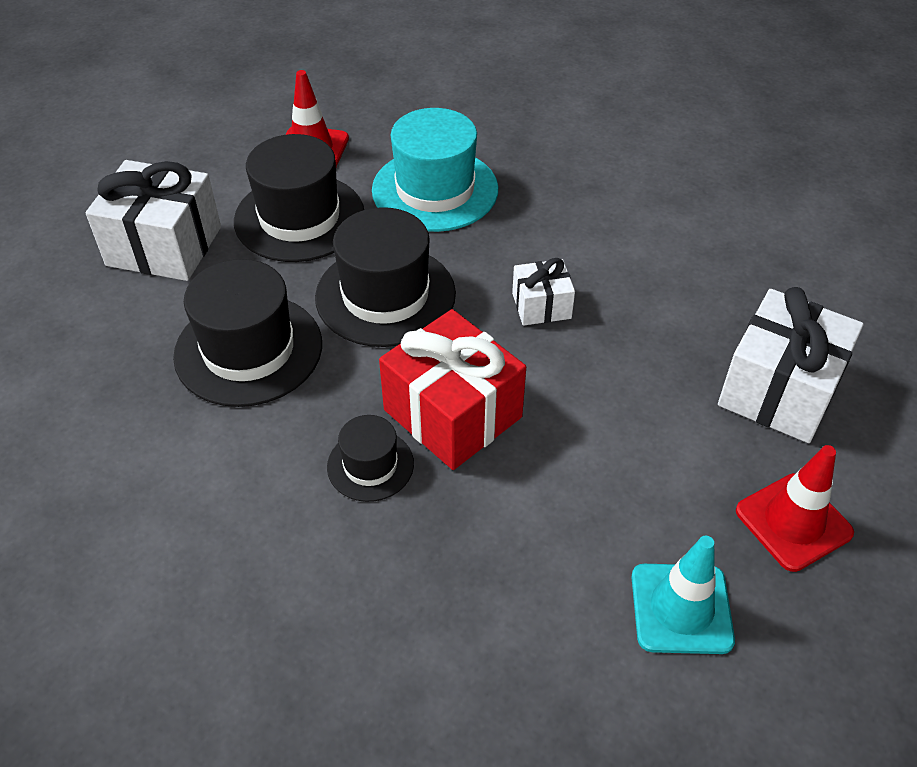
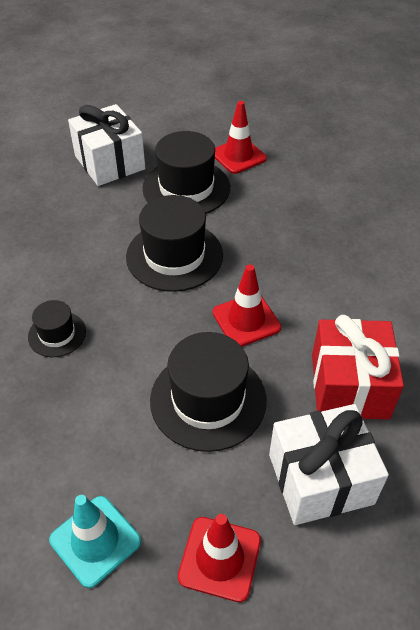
camera: 45 degrees right, 0 degrees up
black hat [173,259,322,407] -> black hat moved to [150,332,266,452]
turquoise hat [372,108,498,232] -> none
red gift [379,309,526,470] -> red gift moved to [312,315,404,419]
white gift [512,258,575,326] -> red traffic cone [213,264,281,347]

